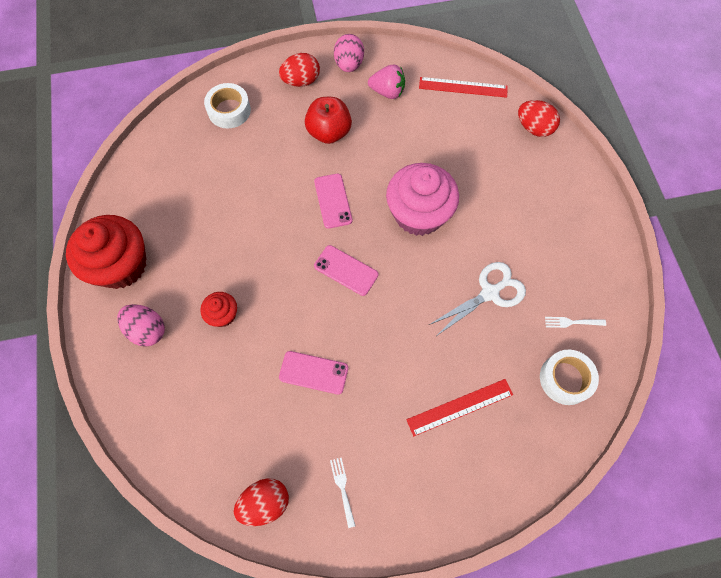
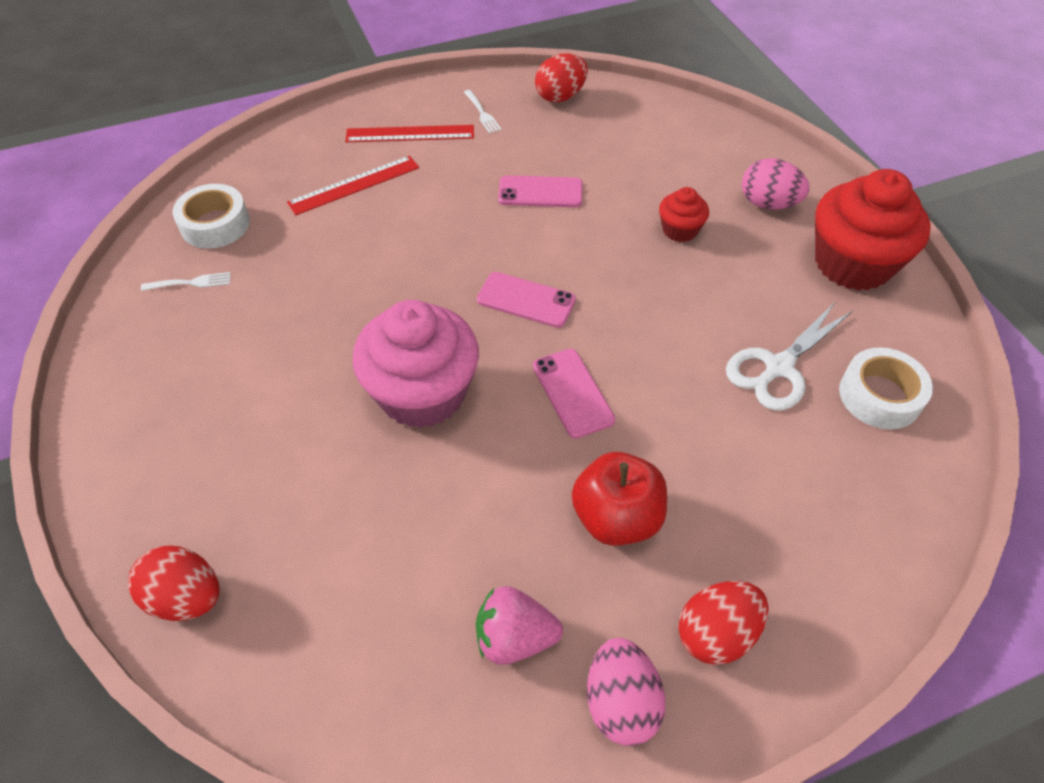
camera: 170 degrees right, 15 degrees down
white tape [204,83,251,129] -> white tape moved to [839,347,933,429]
red ruler [419,77,508,98] -> red ruler moved to [345,125,474,142]
white scissors [429,262,526,335] -> white scissors moved to [726,301,853,411]

